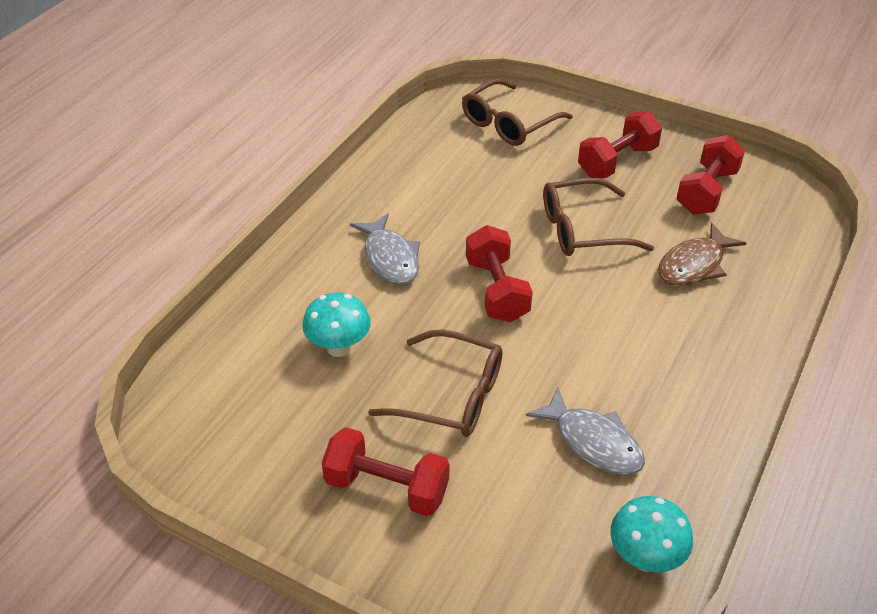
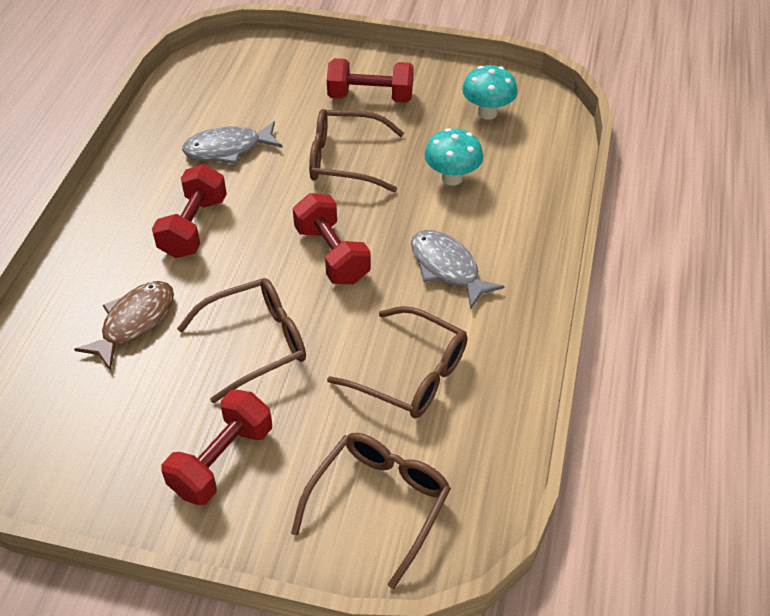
camera: 165 degrees right, 5 degrees up
grey fish [526,388,645,475] -> grey fish turned 45 degrees counterclockwise [182,121,283,164]
turquoise mushroom [610,496,693,572] -> turquoise mushroom moved to [462,65,518,120]
red dumbbell [676,135,745,215] -> red dumbbell moved to [152,164,227,258]
none -> brown glasses [327,306,467,419]

